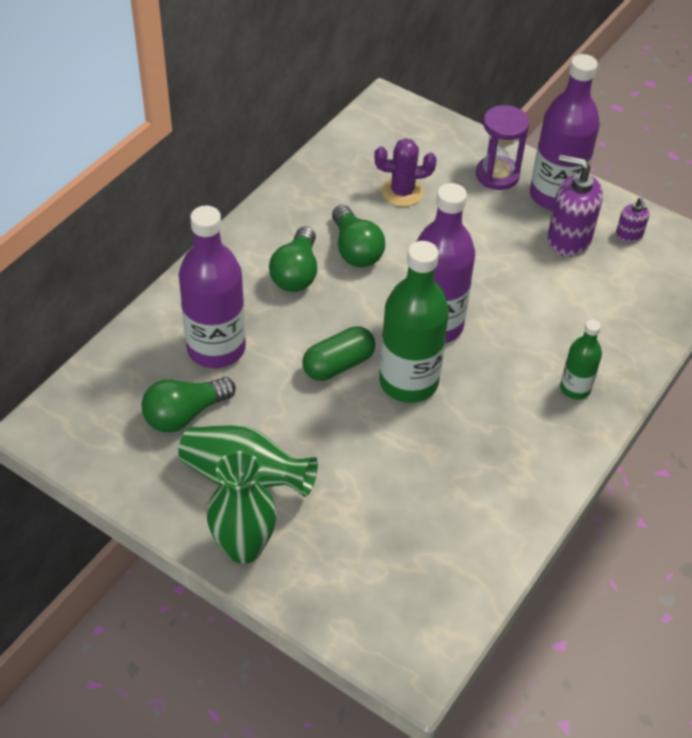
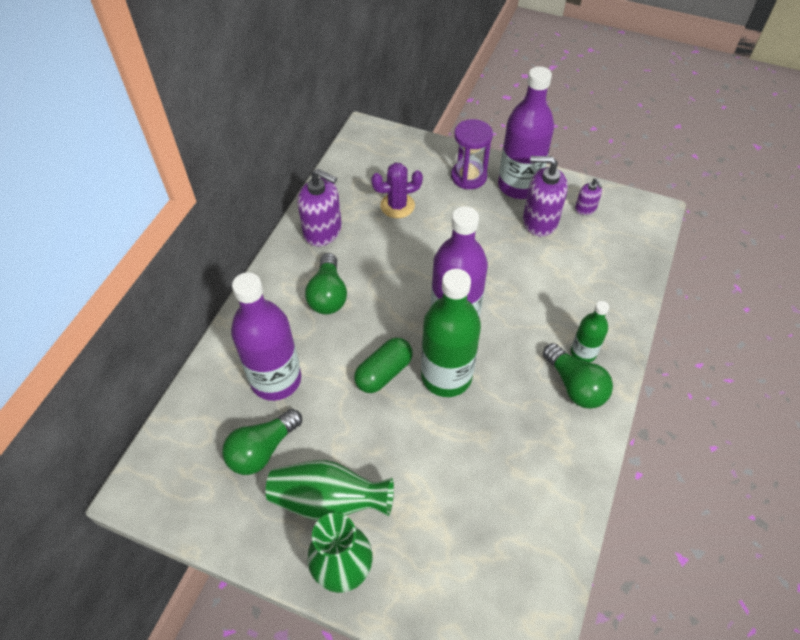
camera: 10 degrees left, 5 degrees up
green light bulb [332,205,385,267] -> green light bulb moved to [543,343,613,409]
none -> purple soap dispenser [297,168,342,246]

